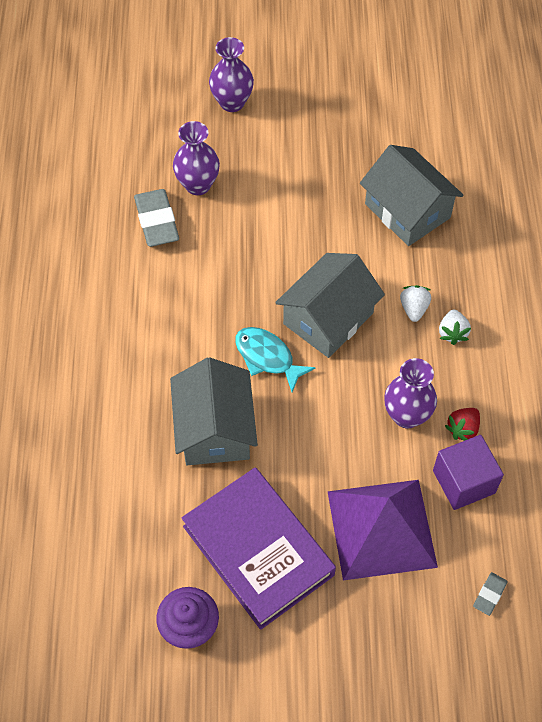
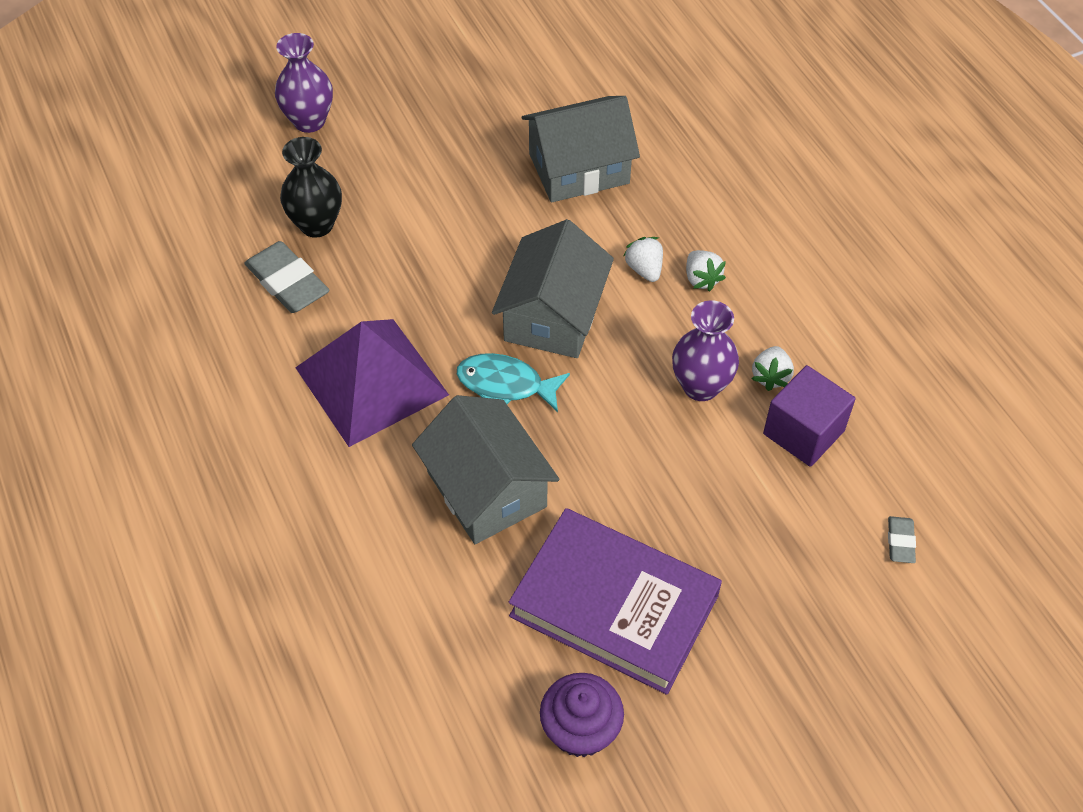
camera: 25 degrees left, 5 degrees down
purple vase [173,121,220,195] -> black vase [280,137,342,238]
purple pyramid [327,480,438,580] -> purple pyramid moved to [295,319,449,447]
grey house [360,145,463,246] -> grey house turned 45 degrees counterclockwise [522,96,640,202]
red strawberry [445,408,480,441] -> white strawberry [751,346,794,391]

